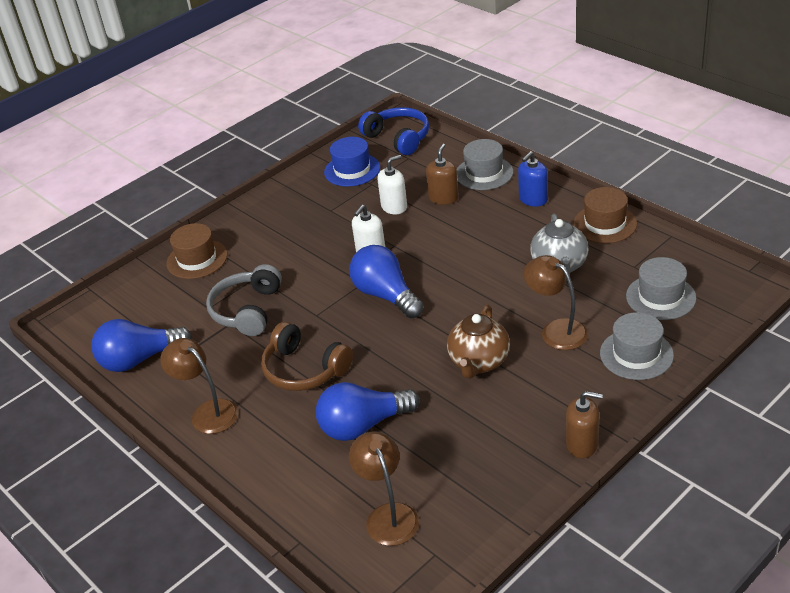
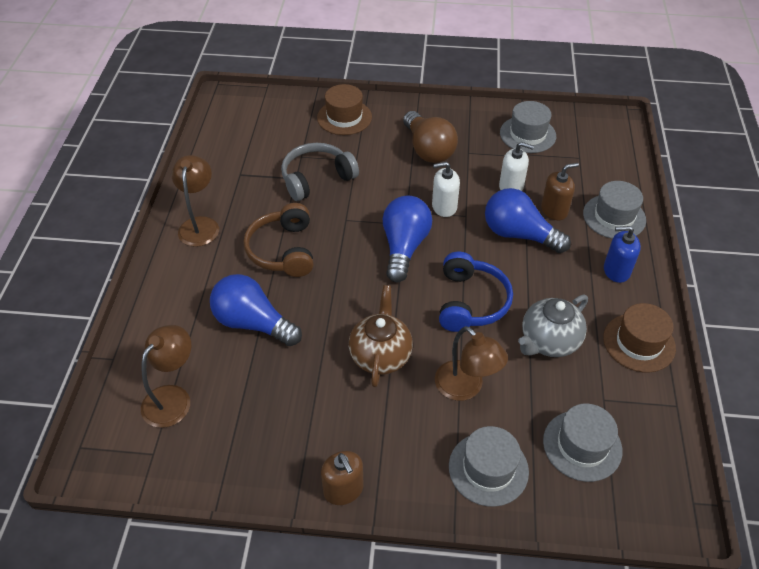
camera: 45 degrees right, 10 degrees up
blue light bulb [91,319,192,372] -> blue light bulb moved to [485,188,571,253]
blue hat [324,137,380,187] -> grey hat [500,101,556,153]
blue headphones [358,107,429,155] -> blue headphones moved to [439,252,513,332]
brown teapot [447,304,510,379] -> brown teapot turned 120 degrees clockwise [349,285,413,387]
brown lamp [524,255,588,350] -> brown lamp turned 135 degrees clockwise [435,326,508,401]
none -> brown light bulb [403,111,458,163]

